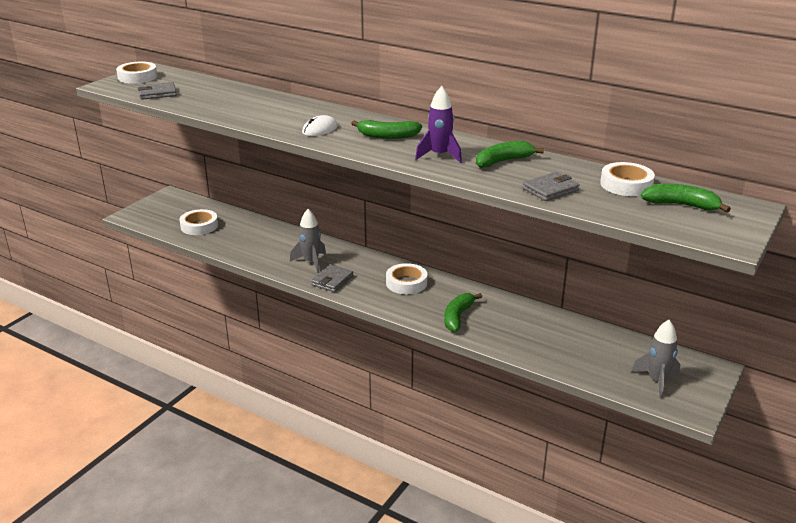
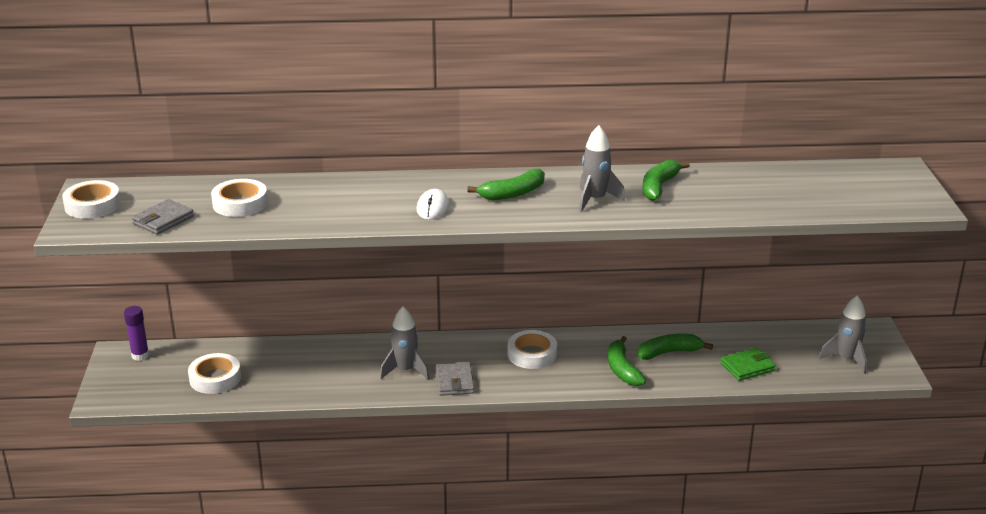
camera: 35 degrees left, 0 degrees up
purple rocket [415,86,462,163] -> grey rocket [579,125,625,212]
grey wallet [522,172,580,201] -> none
white tape [600,162,655,196] -> white tape moved to [211,179,268,217]
green banana [641,184,731,212] -> green banana moved to [637,334,713,360]
none -> purple glue stick [124,306,149,361]
none -> green wallet [720,348,776,381]

